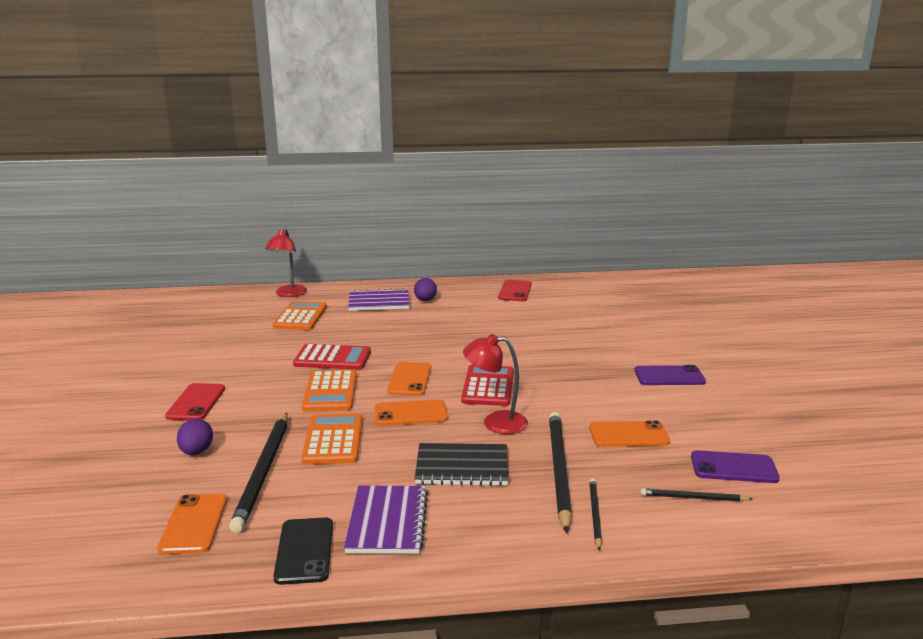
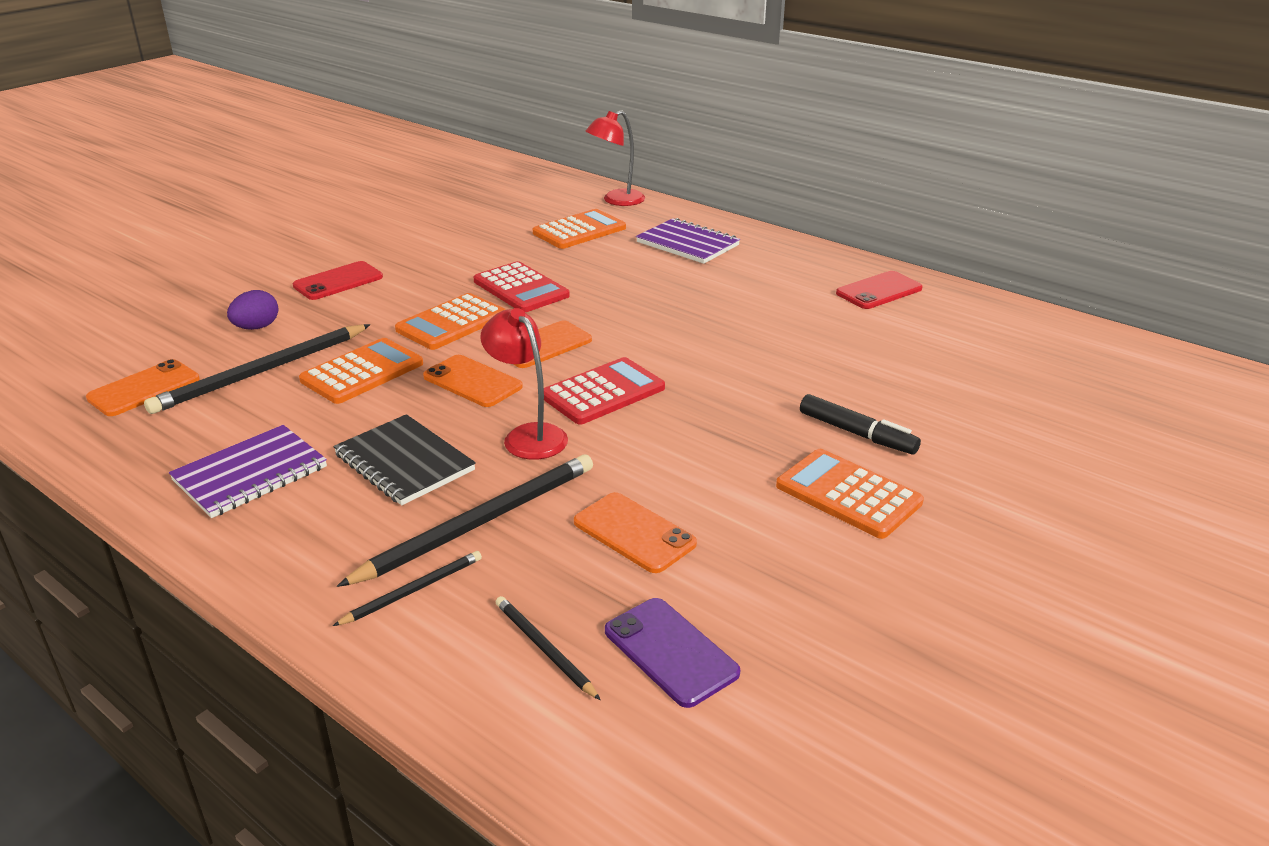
camera: 45 degrees right, 10 degrees up
black phone [274,517,333,585] -> none
purple egg [414,278,437,301] -> none
purple phone [634,365,706,385] -> orange calculator [776,449,924,539]
none -> black marker [800,394,921,455]

